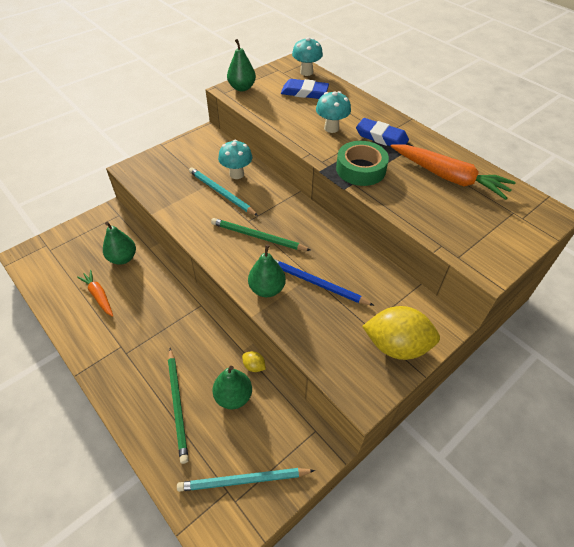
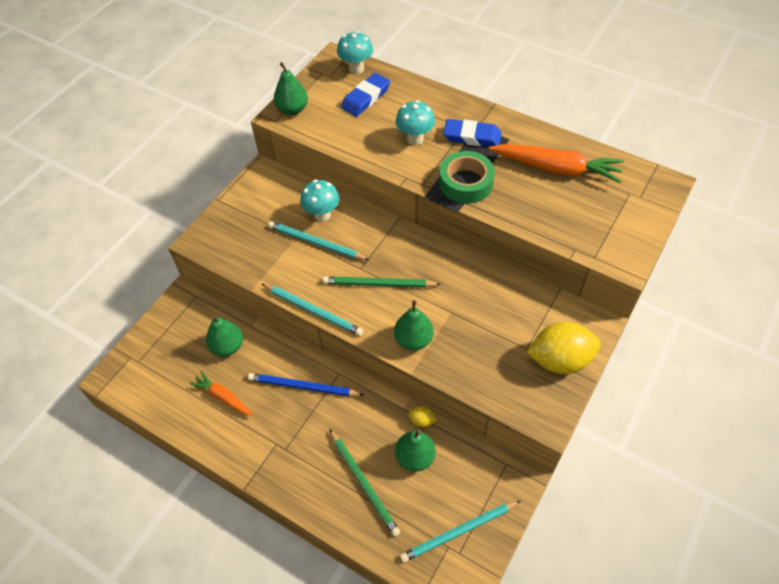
camera: 15 degrees left, 5 degrees up
blue pencil [274,259,374,306] -> blue pencil moved to [248,373,364,396]
blue eraser [281,79,329,99] -> blue eraser turned 45 degrees counterclockwise [341,73,390,117]
none -> turquoise pencil [262,284,363,336]

